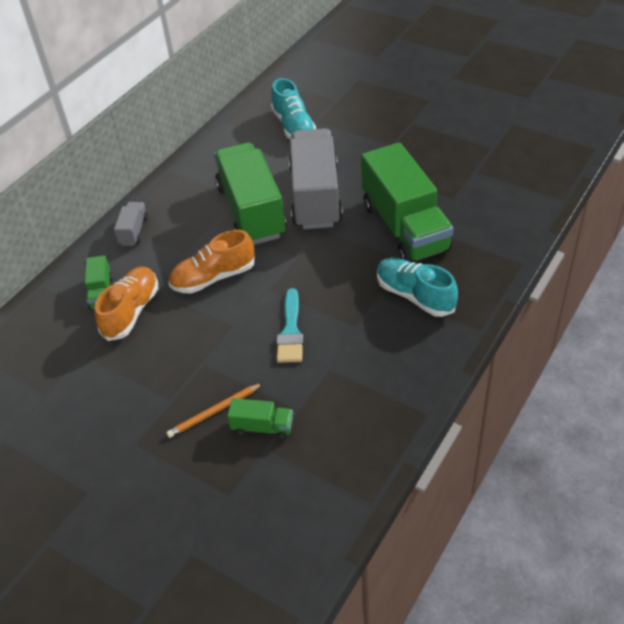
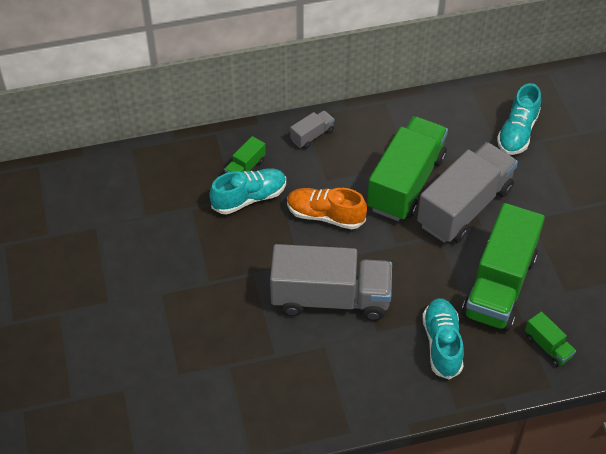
camera: 40 degrees right, 5 degrees up
orange shoe [95,267,158,341] -> turquoise shoe [209,168,286,214]
orange pencil [166,383,263,438] -> none
green truck [227,398,293,440] -> green truck moved to [525,312,576,367]
turquoise brush [277,288,303,363] -> grey truck [270,244,392,321]

